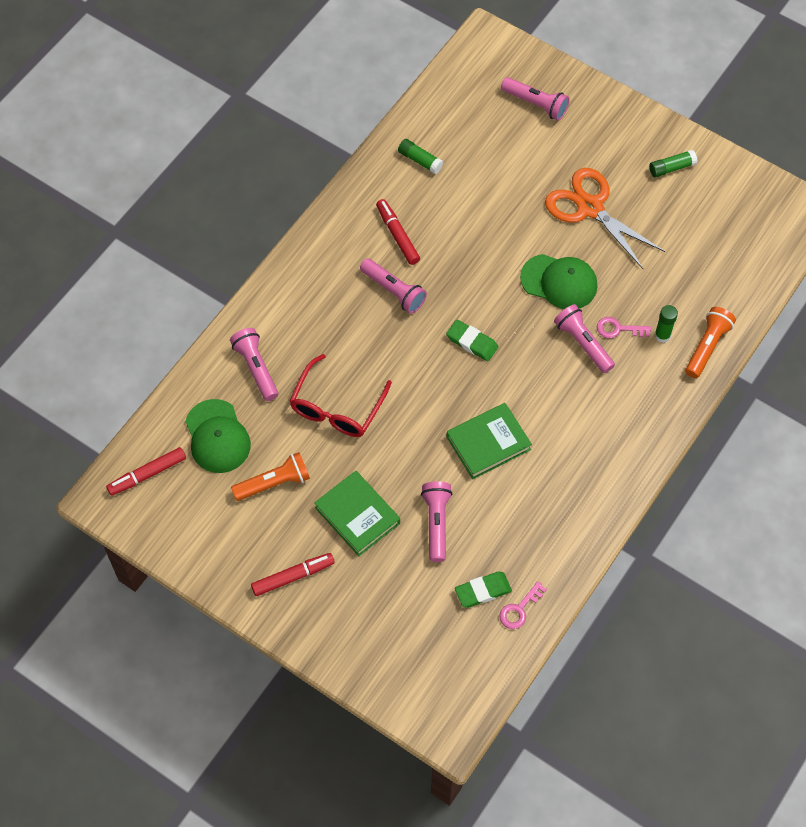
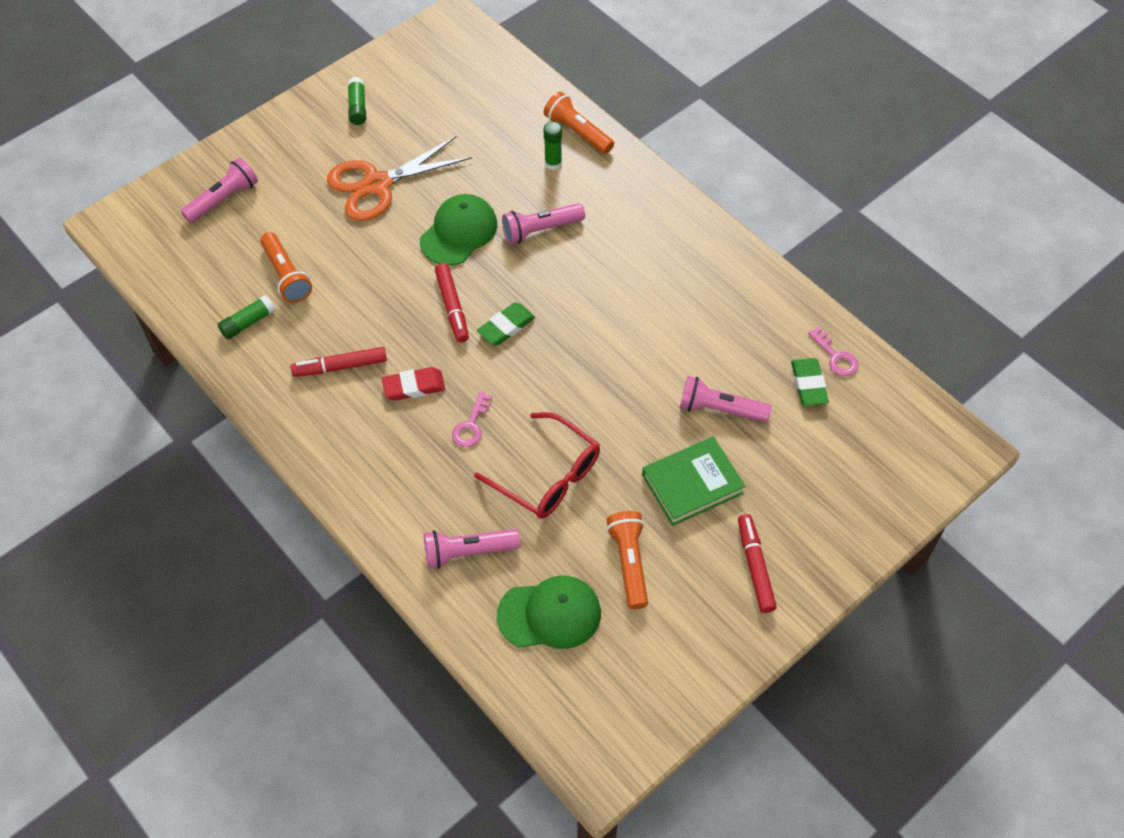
camera: 75 degrees left, 5 degrees down
red marker [106,447,186,496] -> red marker moved to [435,263,469,342]
pink flashlight [360,258,427,314] -> red eraser [382,367,445,401]
green book [447,403,532,479] -> none
pink key [597,317,651,338] -> pink key moved to [452,392,492,447]
none -> orange flashlight [260,232,312,303]

